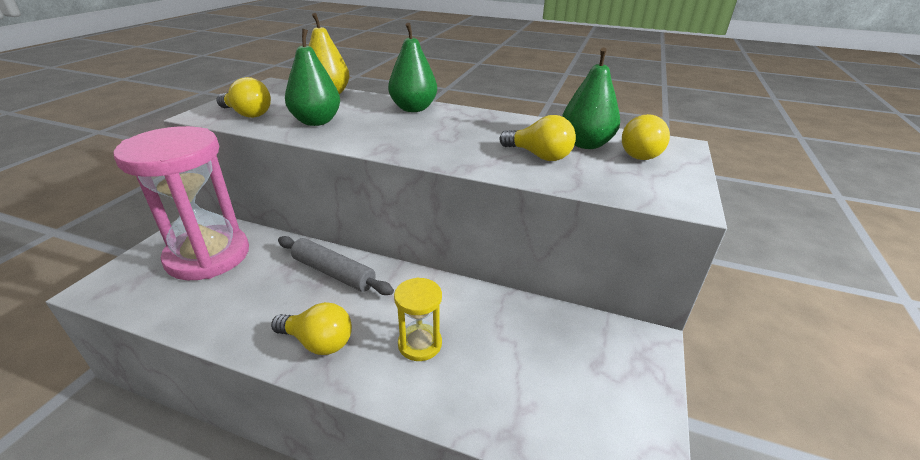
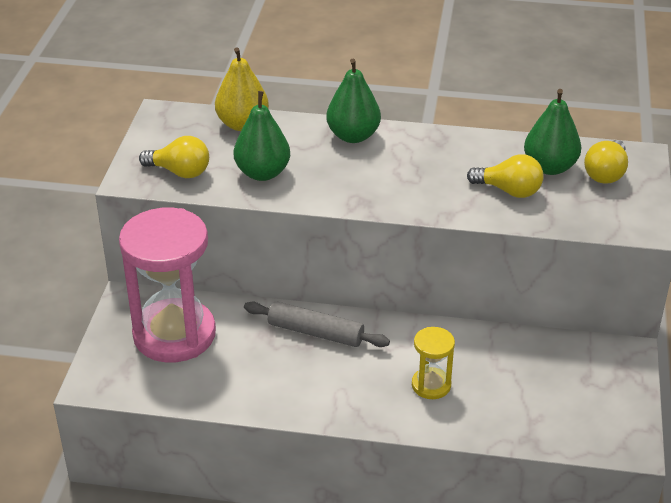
camera: 10 degrees left, 5 degrees up
yellow light bulb [271,302,352,355] -> none

